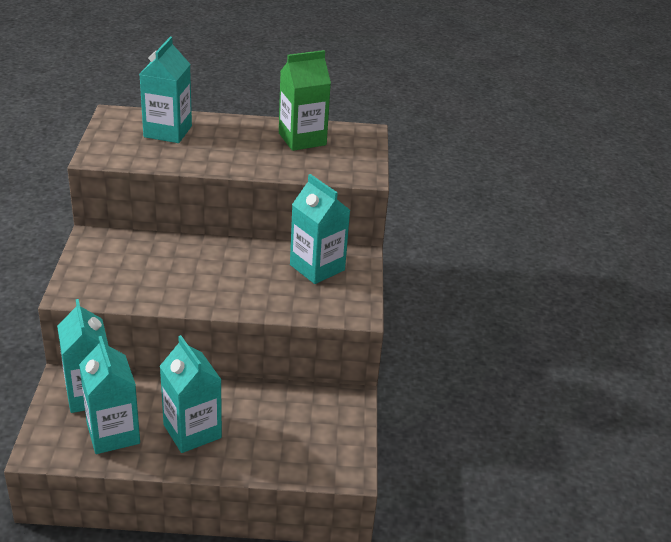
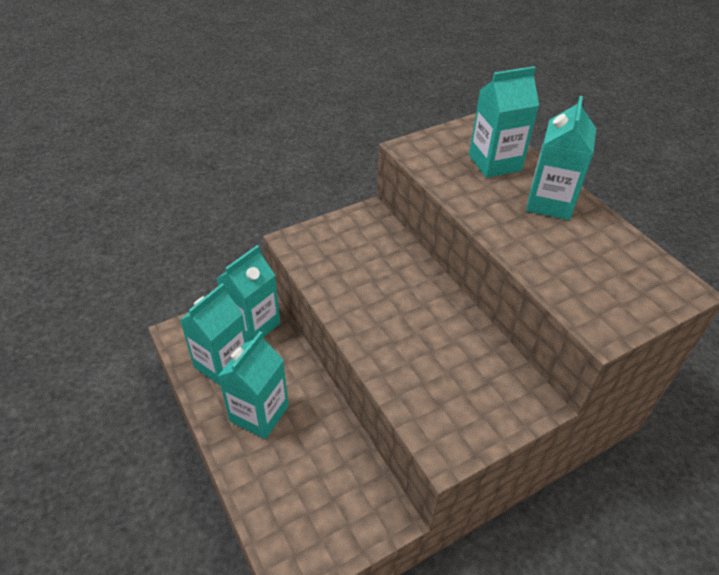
camera: 60 degrees right, 10 degrees up
green carton [279,50,331,151] -> none
turquoise carton [290,174,350,284] -> turquoise carton moved to [526,96,596,220]

